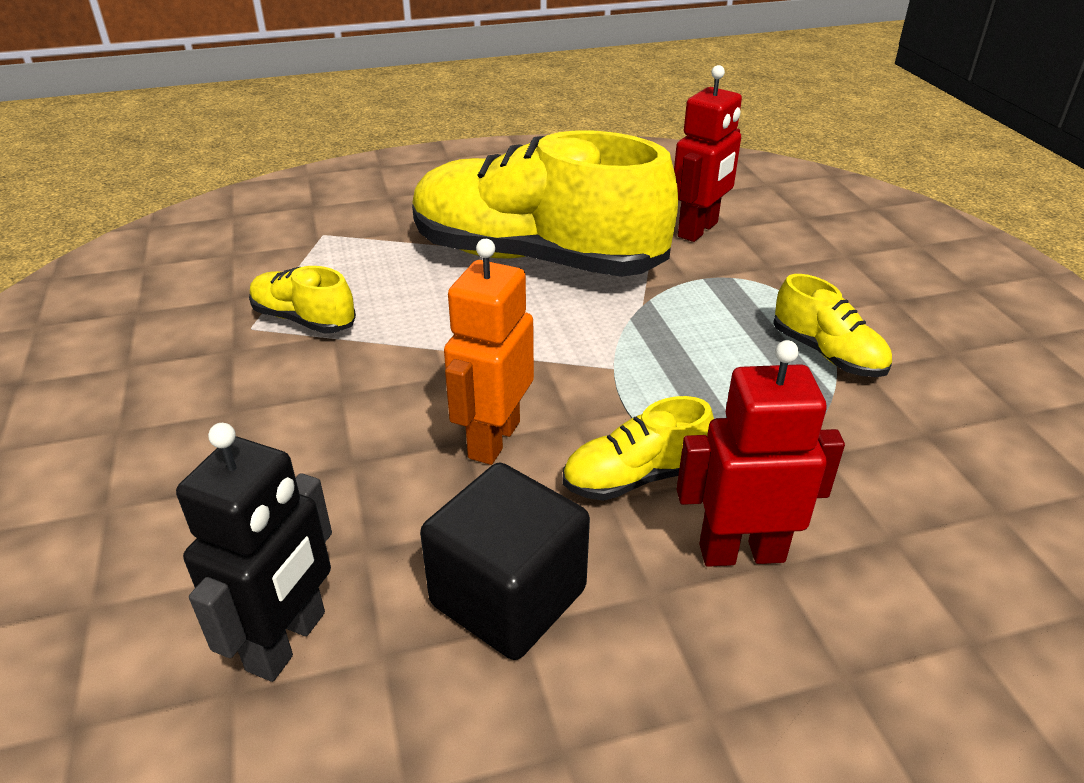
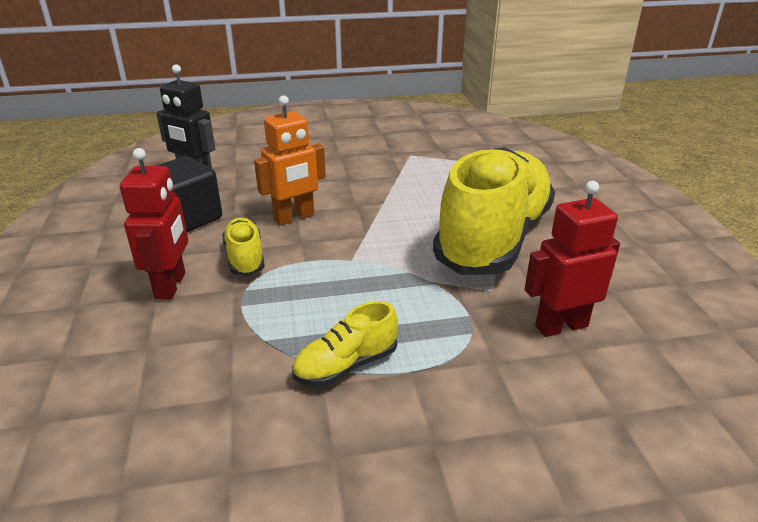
camera: 95 degrees right, 5 degrees down
yellow shoe [249,266,356,334] -> none
orange robot [444,239,534,465] -> orange robot turned 120 degrees clockwise [254,95,326,225]
red robot [674,65,742,242] -> red robot turned 120 degrees clockwise [525,181,620,337]

